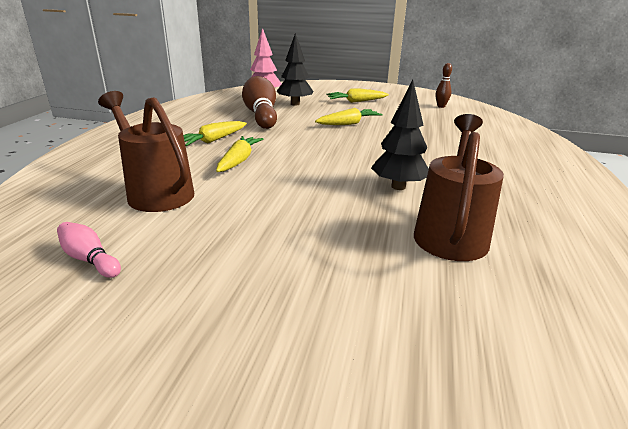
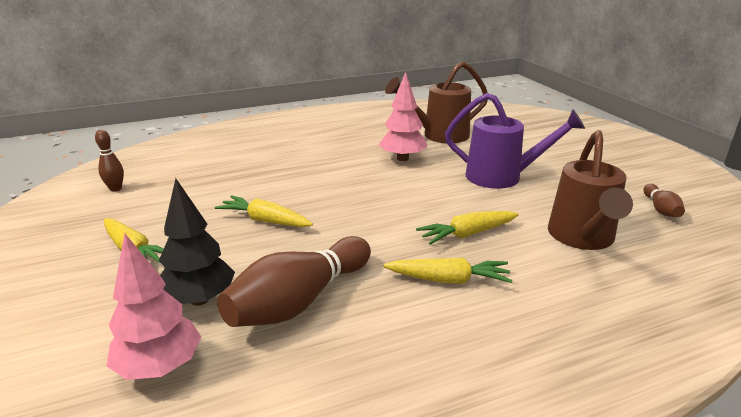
camera: 125 degrees left, 0 degrees up
pink bowling pin [57,222,121,278] -> brown bowling pin [643,184,685,217]
black tree [371,80,429,190] -> pink tree [379,72,428,161]
none -> purple watering can [445,93,585,189]

